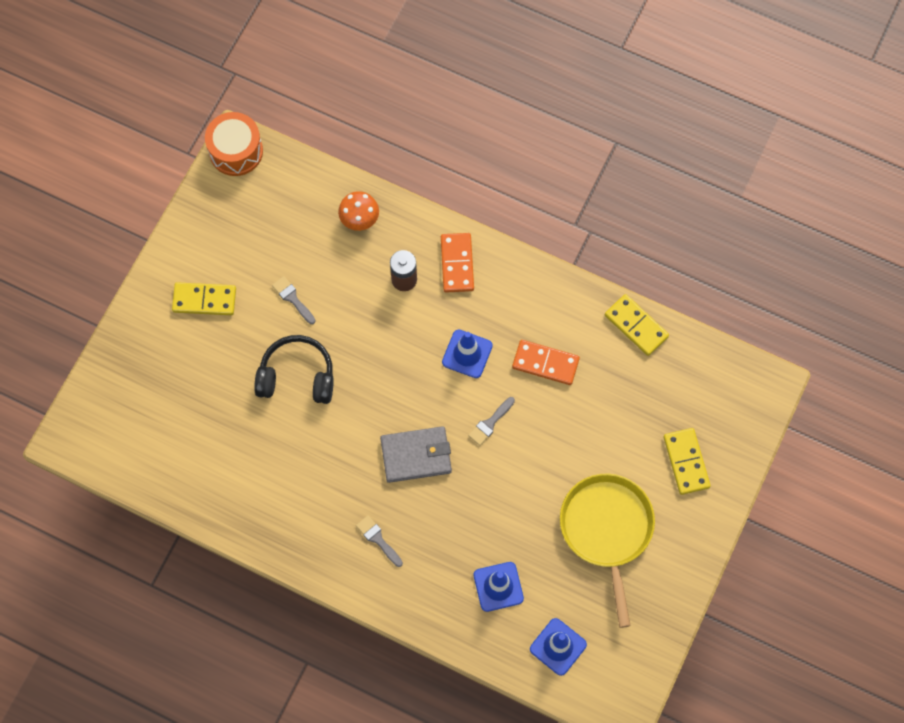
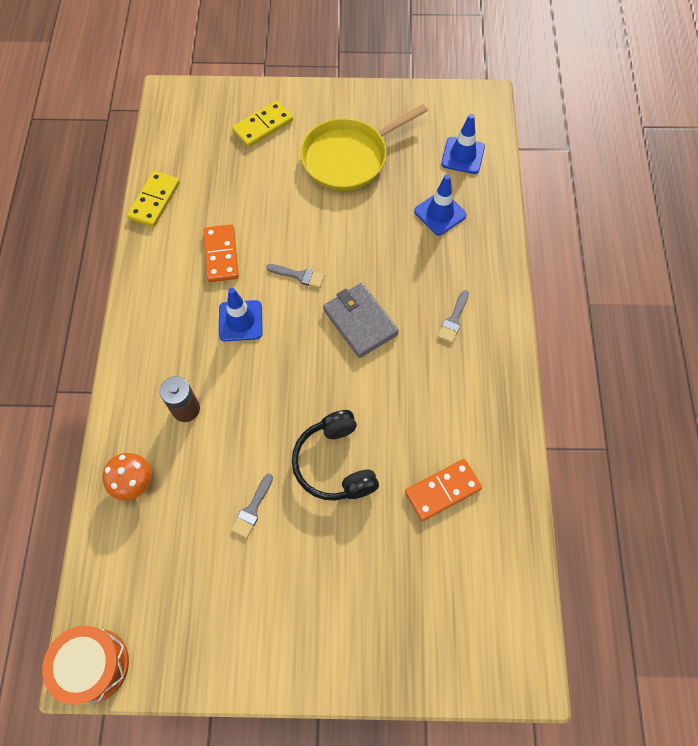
camera: 115 degrees left, 5 degrees down
yellow domino [172,282,236,315] -> none
orange domino [441,233,474,293] -> orange domino moved to [405,459,482,521]

